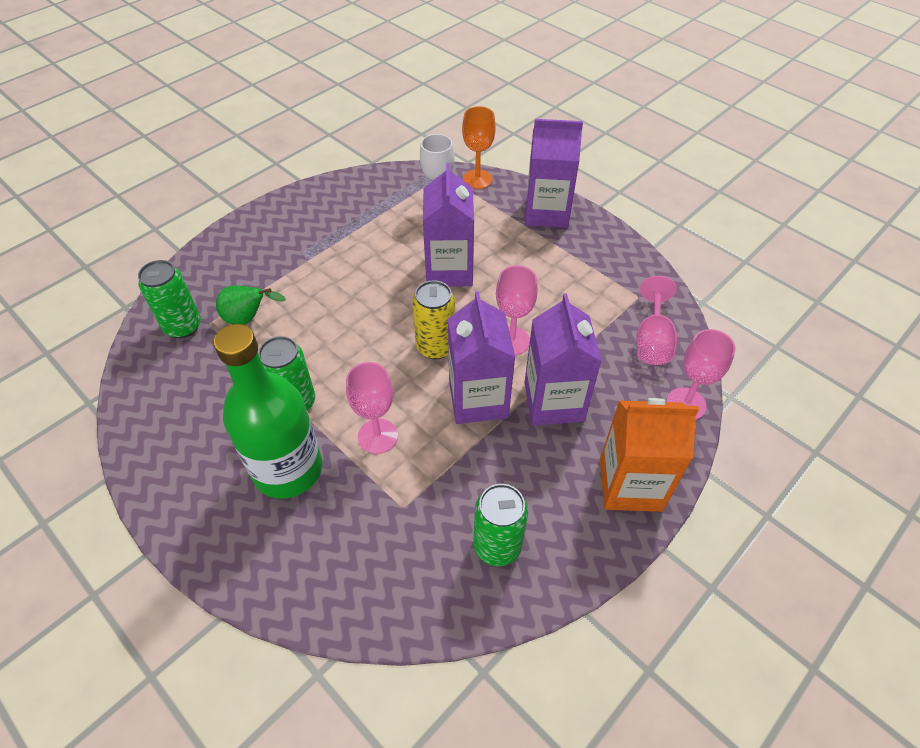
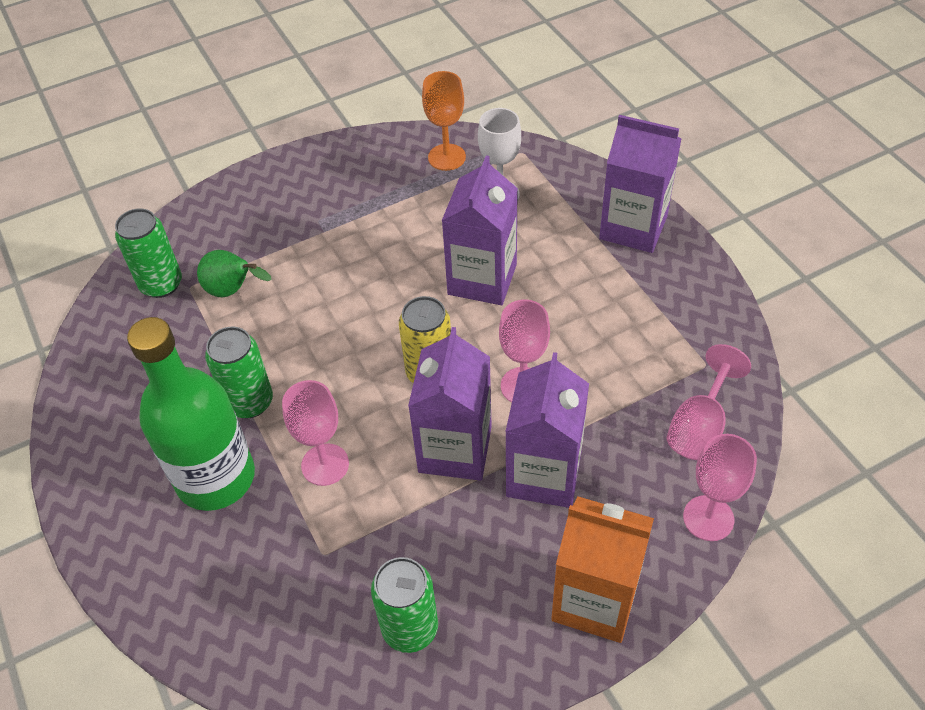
camera: 20 degrees right, 0 degrees up
orange goblet [462,106,496,189] -> orange goblet moved to [422,71,466,171]

